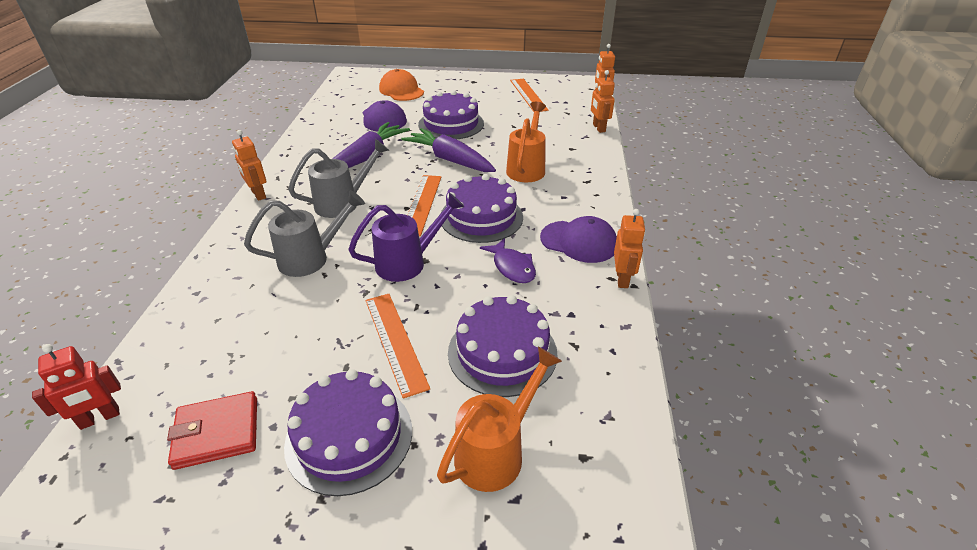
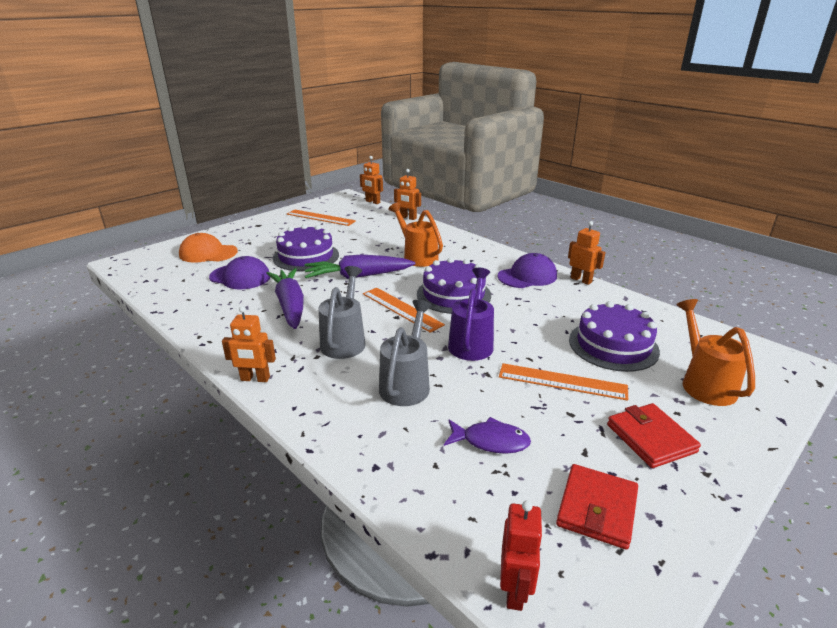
camera: 50 degrees left, 10 degrees down
purple cake [284,369,412,496] -> red wallet [607,403,701,468]
purple fish [480,238,536,283] -> purple fish moved to [444,417,531,454]

